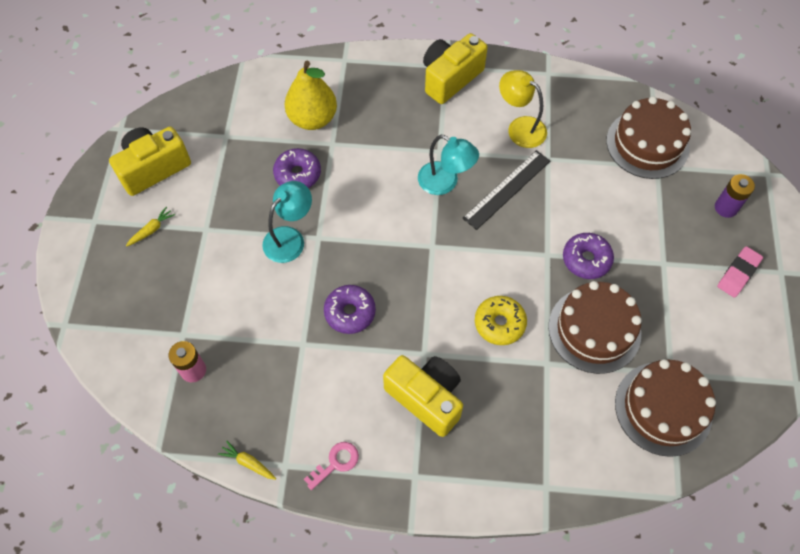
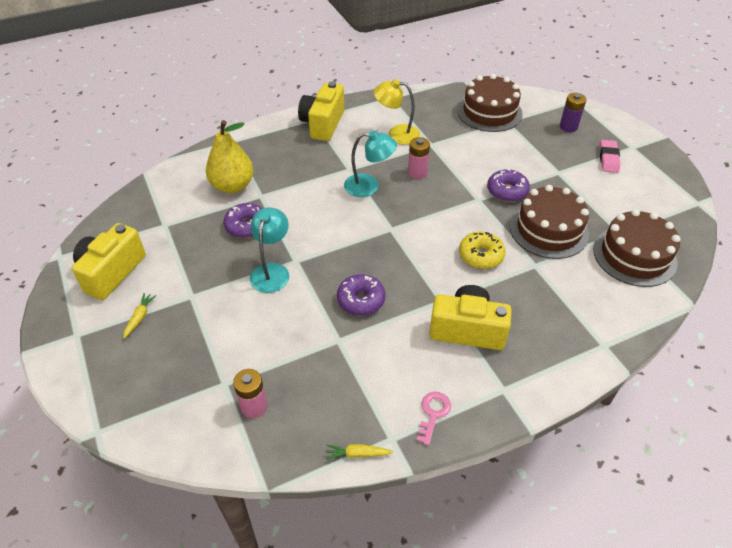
camera: 30 degrees left, 15 degrees down
black ruler [462,150,550,230] -> pink battery [408,137,430,179]

